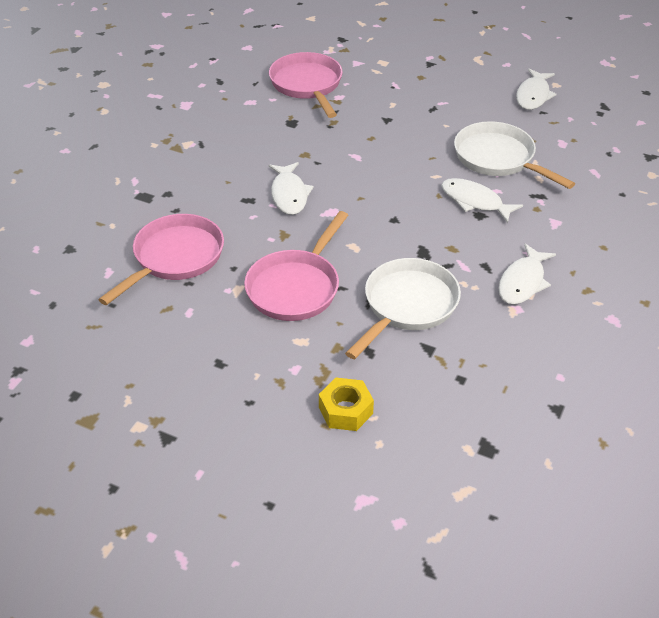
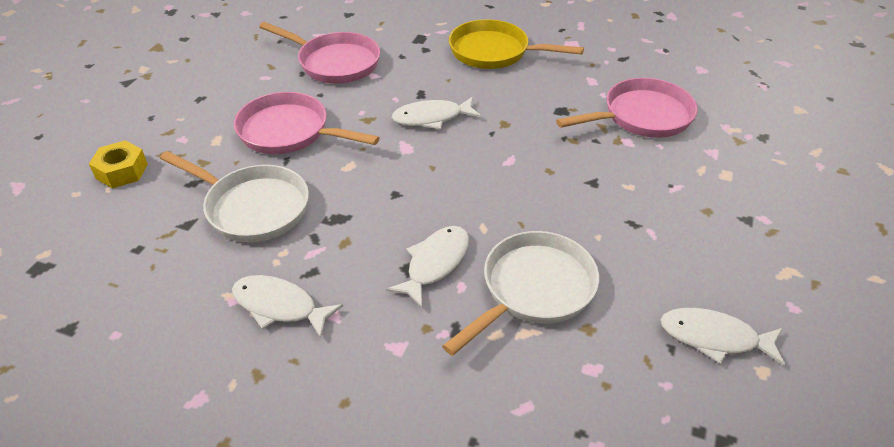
camera: 85 degrees right, 0 degrees up
none -> yellow pan [449,19,584,69]

